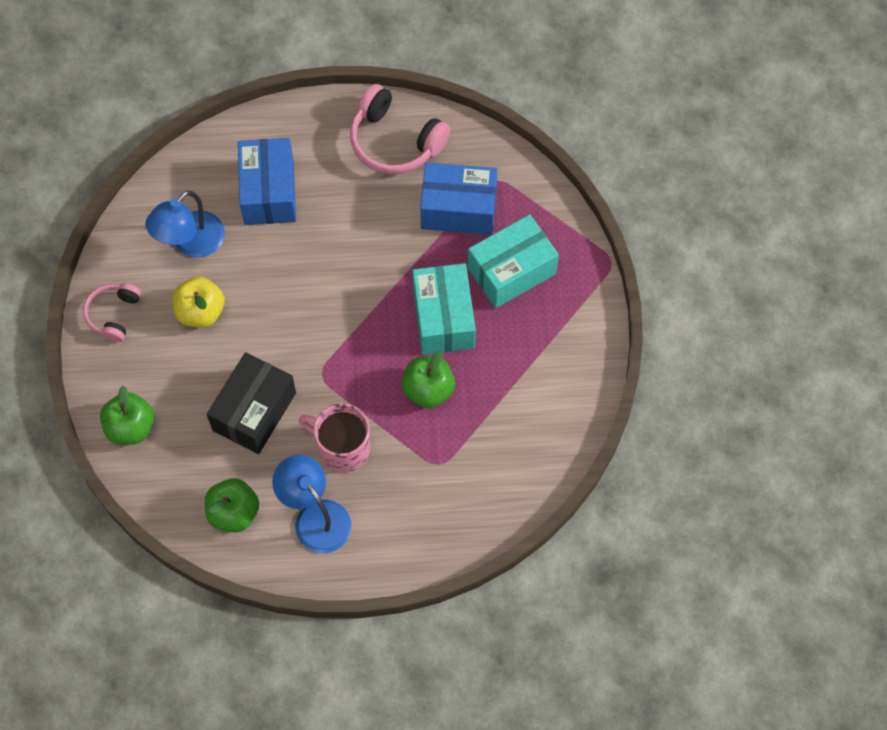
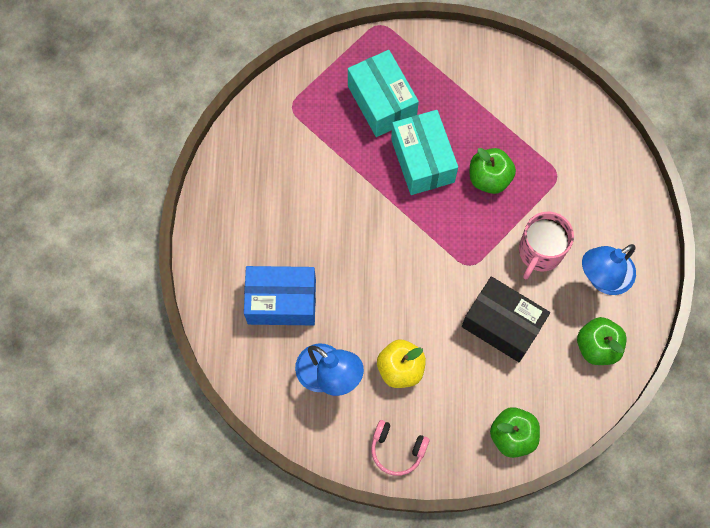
camera: 85 degrees left, 5 degrees up
pink headphones [350,84,451,174] -> none
turquoise box [413,263,476,355] -> turquoise box turned 75 degrees clockwise [391,110,458,195]
blue box [420,162,497,235] -> none

